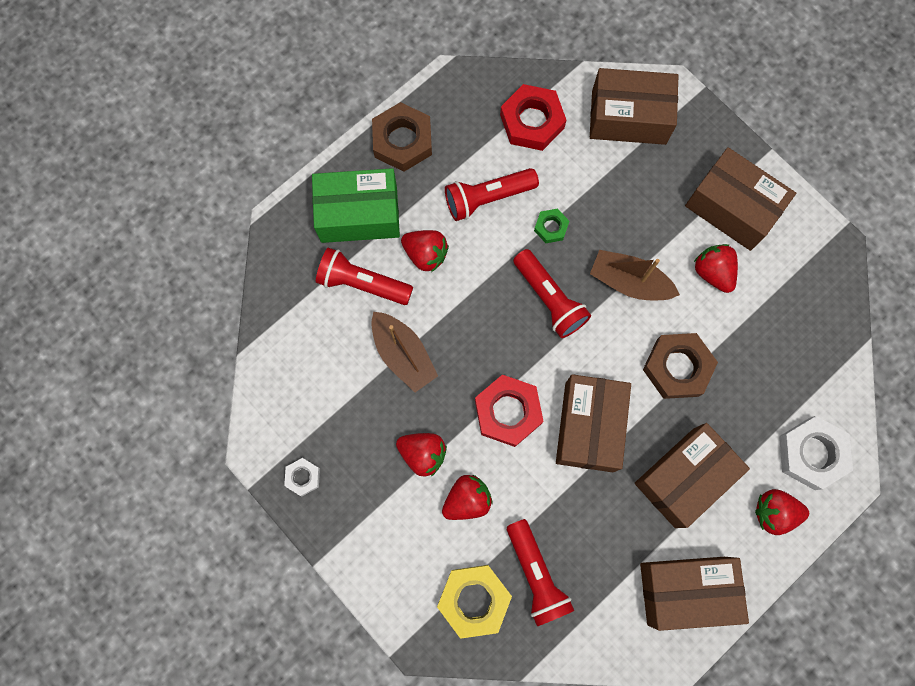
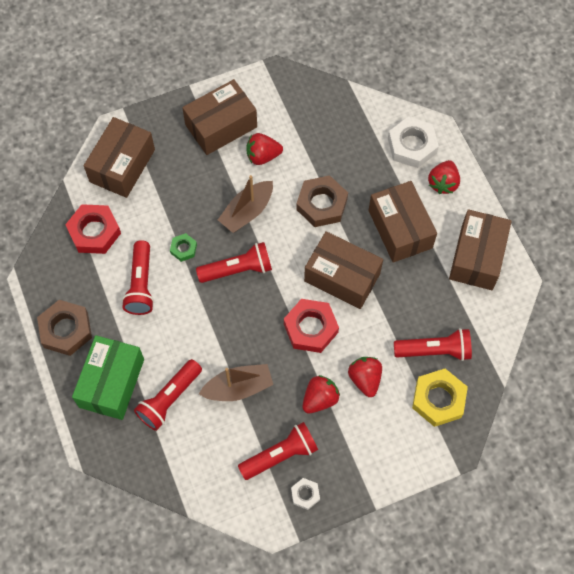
camera: 70 degrees left, 10 degrees down
red strawberry [401,230,449,272] -> none
none -> red flashlight [238,422,318,480]

